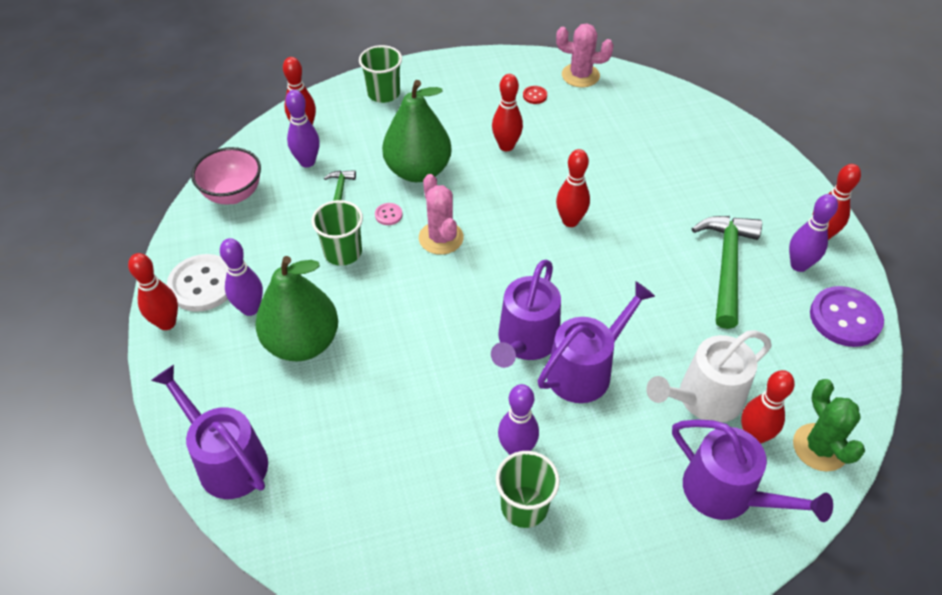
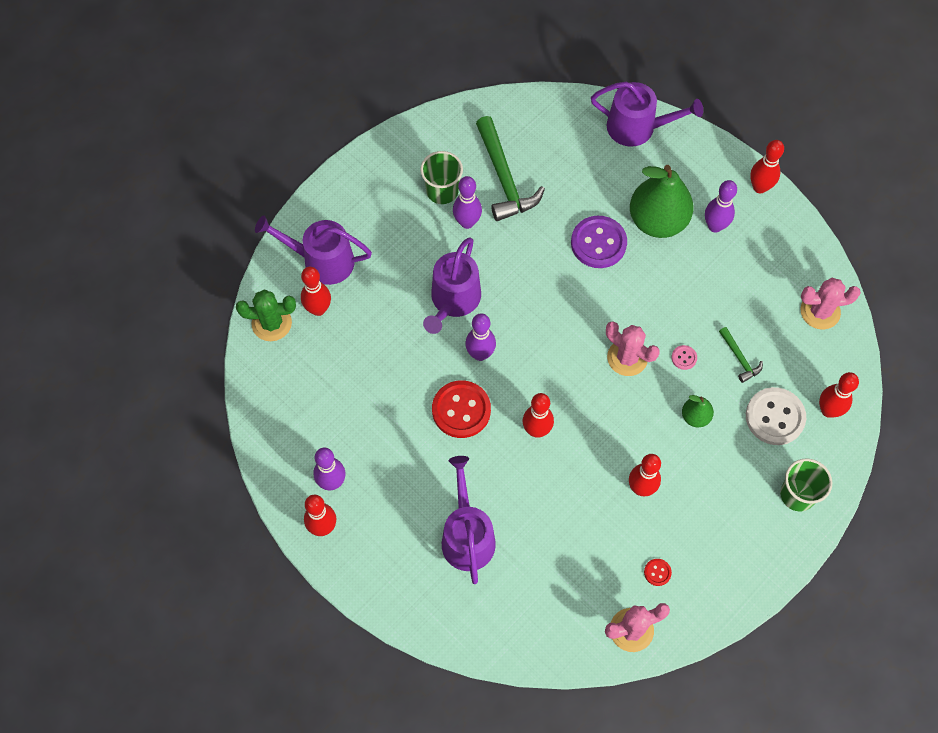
camera: 150 degrees right, 15 degrees up
white button [167,254,228,312] -> white button moved to [746,387,806,445]
pink bowl [191,147,261,205] -> pink cactus [800,278,861,329]
purple bowling pin [286,90,320,167] -> purple bowling pin moved to [465,313,496,361]
green cup [311,200,363,266] -> none
green pear [382,80,452,182] -> green pear [682,395,714,427], size x0.47
purple watering can [491,260,561,368] -> purple watering can moved to [442,456,496,584]
white watering can [646,330,772,423] -> none
green hammer [692,216,762,329] -> green hammer moved to [476,116,545,221]
green cactus [793,379,865,472] -> green cactus turned 45 degrees counterclockwise [236,289,296,341]
purple button [810,286,884,347] -> purple button moved to [571,216,627,268]
none -> red button [432,380,491,438]

